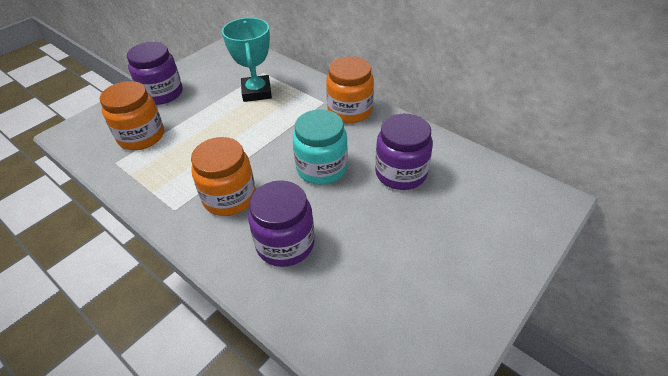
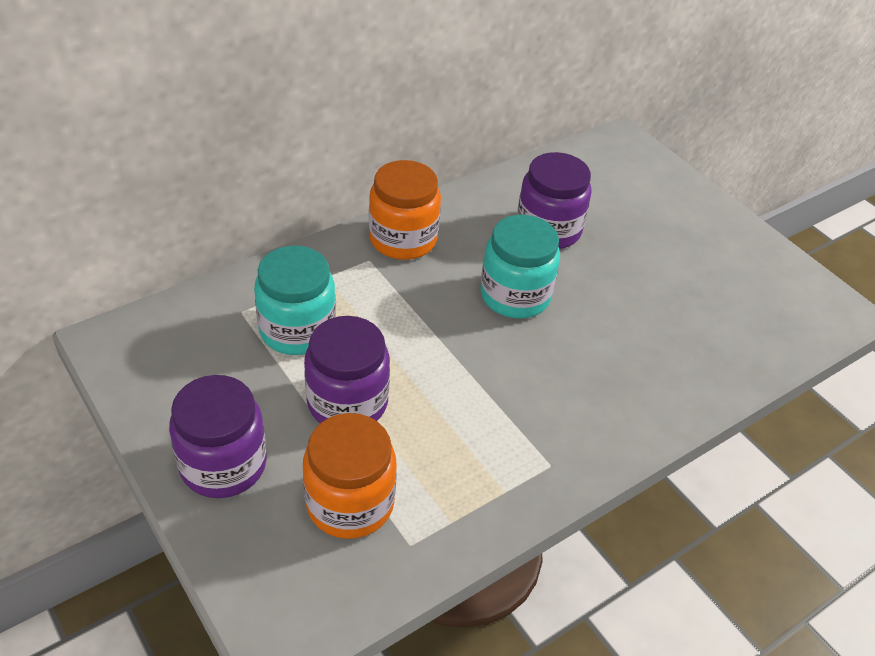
camera: 80 degrees left, 0 degrees up
orange jar [191,137,256,216] -> none
turquoise trophy [222,18,272,102] -> turquoise jar [254,246,336,355]
purple jar [248,180,315,267] -> purple jar moved to [304,316,390,423]

